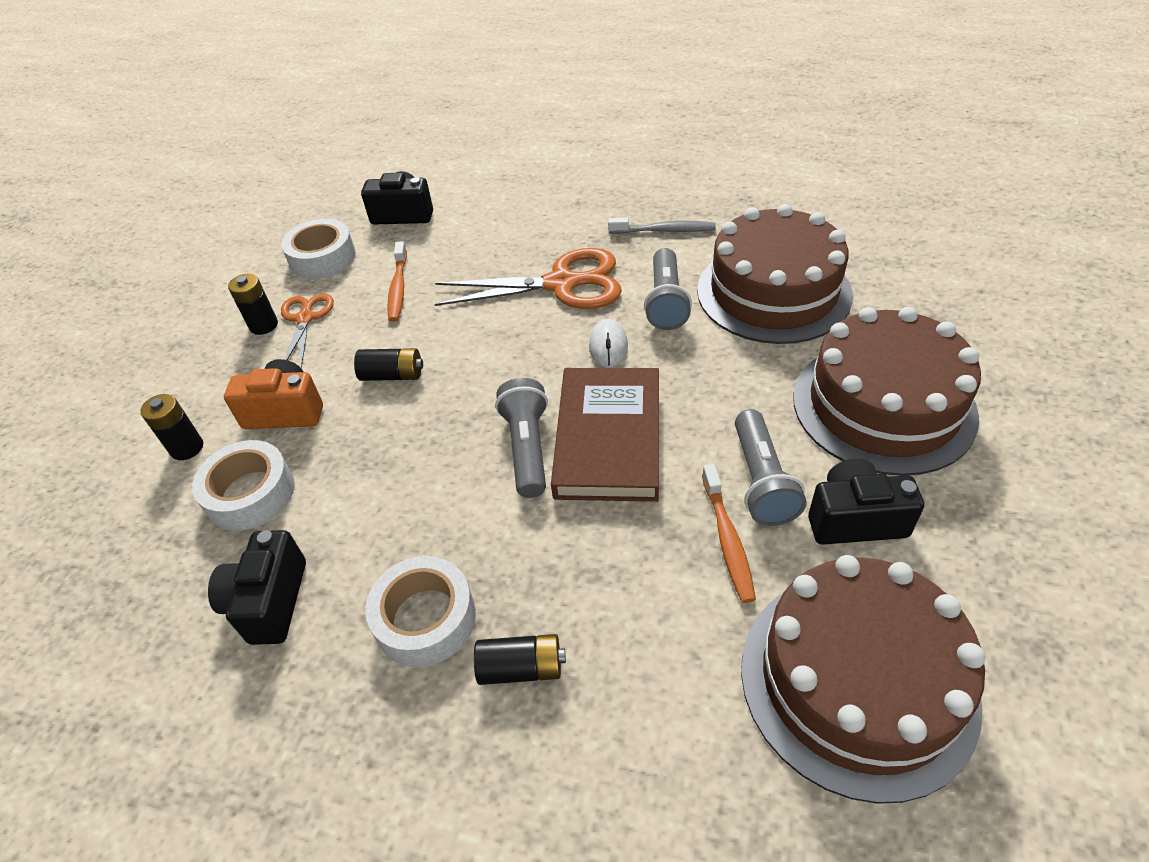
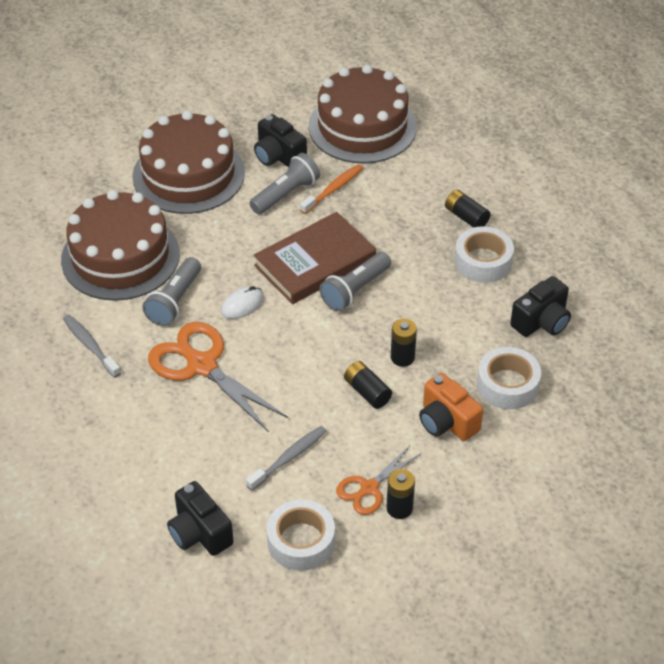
camera: 135 degrees left, 0 degrees up
black battery [140,394,203,460] -> black battery moved to [391,319,417,367]
orange toothbrush [387,241,407,322] -> grey toothbrush [246,426,327,491]
grey flashlight [644,248,692,330] -> grey flashlight turned 150 degrees clockwise [142,257,201,326]

